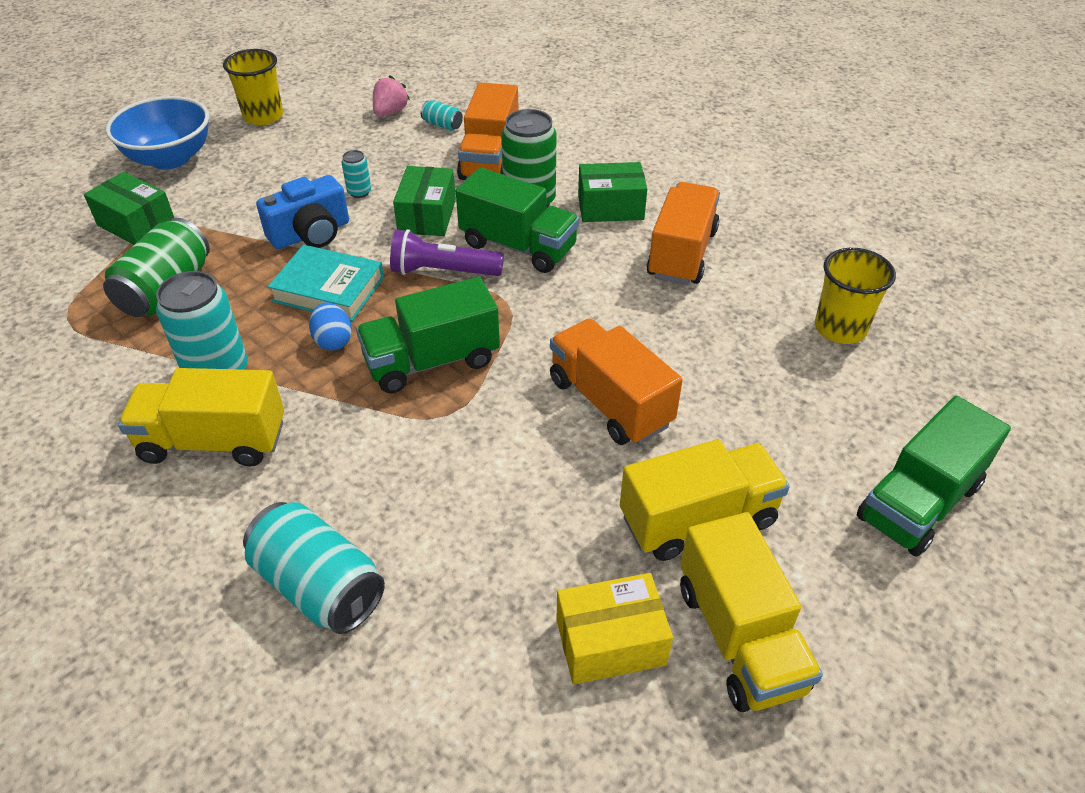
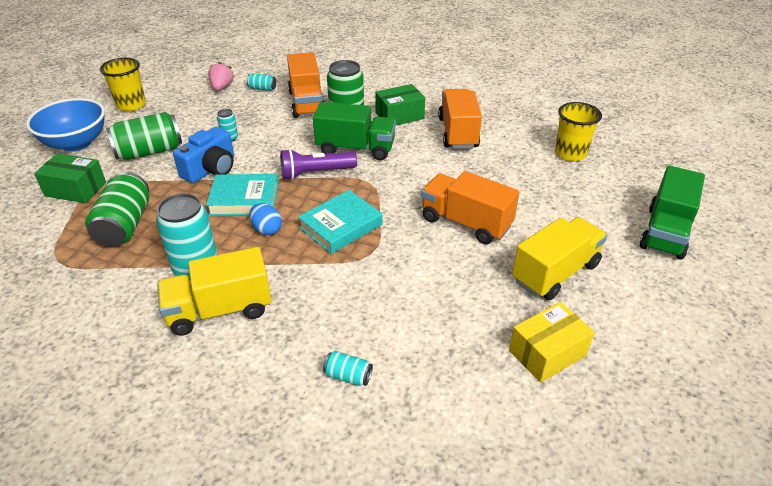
camera: 20 degrees left, 5 degrees down
turquoise can [243,502,385,634] -> turquoise can [323,351,373,386], size x0.48
green truck [356,277,500,393] -> turquoise book [298,190,383,254]
green box [393,166,456,236] -> none
yellow truck [680,512,823,712] -> none
none -> green can [106,112,182,160]

